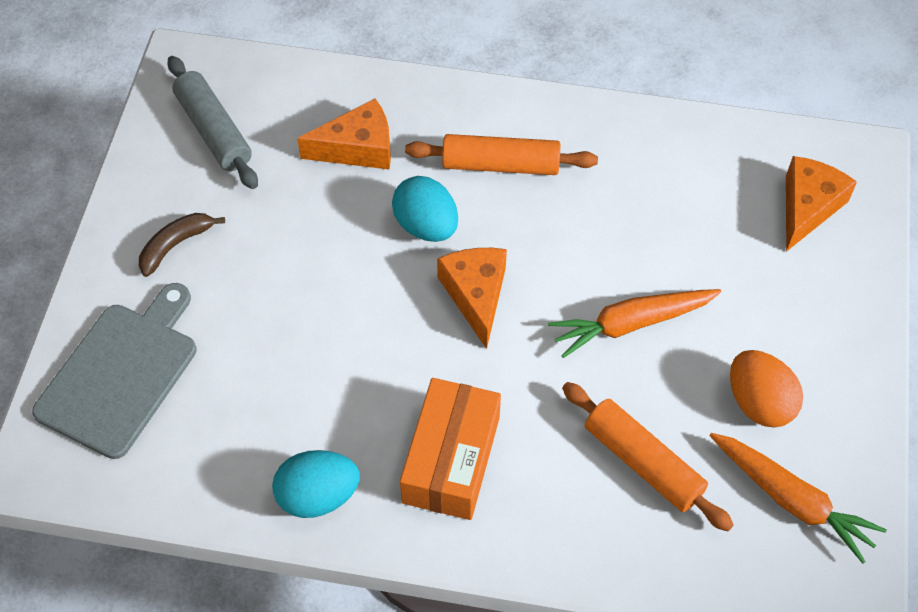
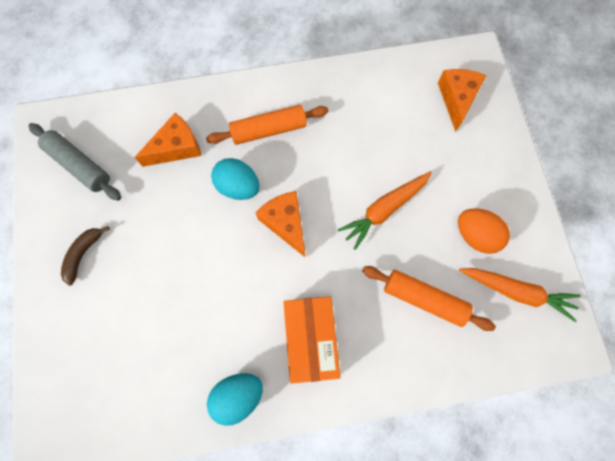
camera: 20 degrees left, 15 degrees up
grey cutting board [32,283,196,459] -> none

